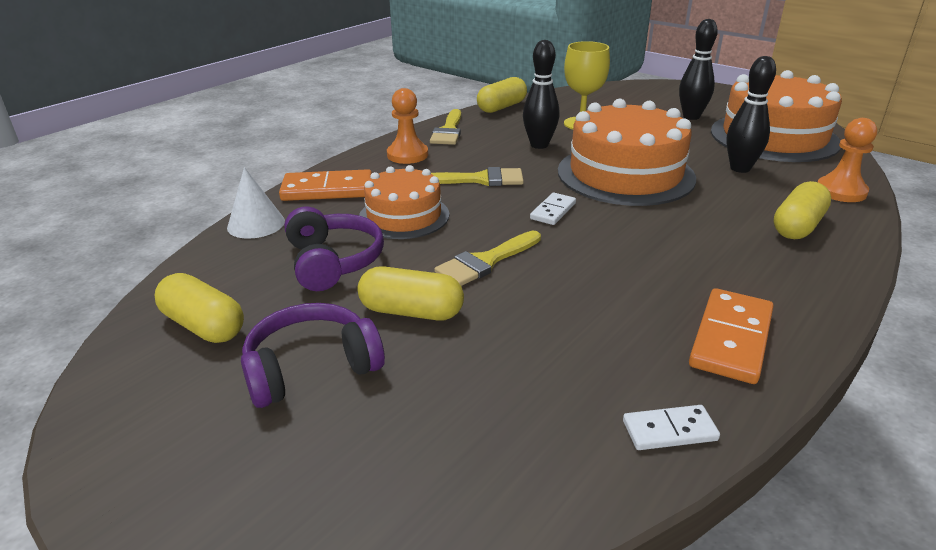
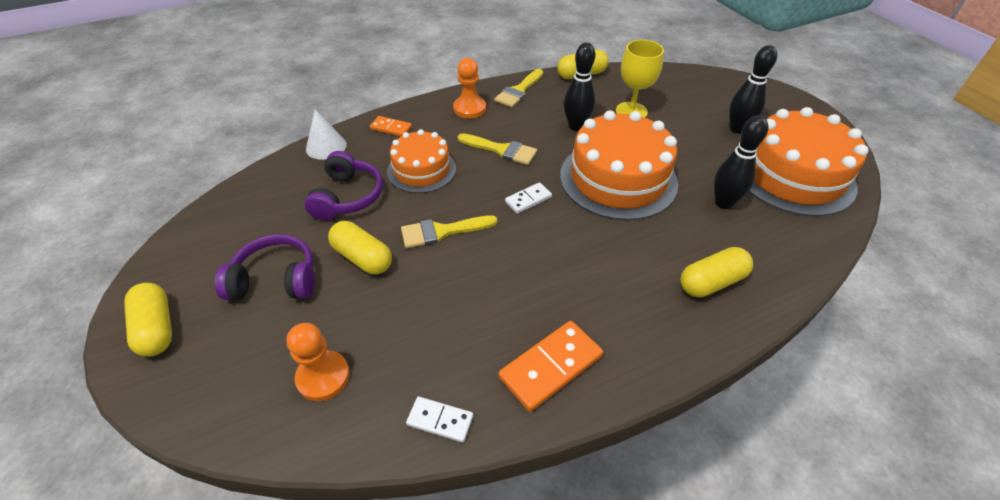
camera: 25 degrees right, 15 degrees up
yellow capsule [154,273,244,343] -> yellow capsule moved to [124,283,172,357]
orange domino [279,169,372,201] -> orange domino [370,116,412,136], size x0.58
orange pawn [818,118,877,202] -> orange pawn moved to [286,323,350,401]

